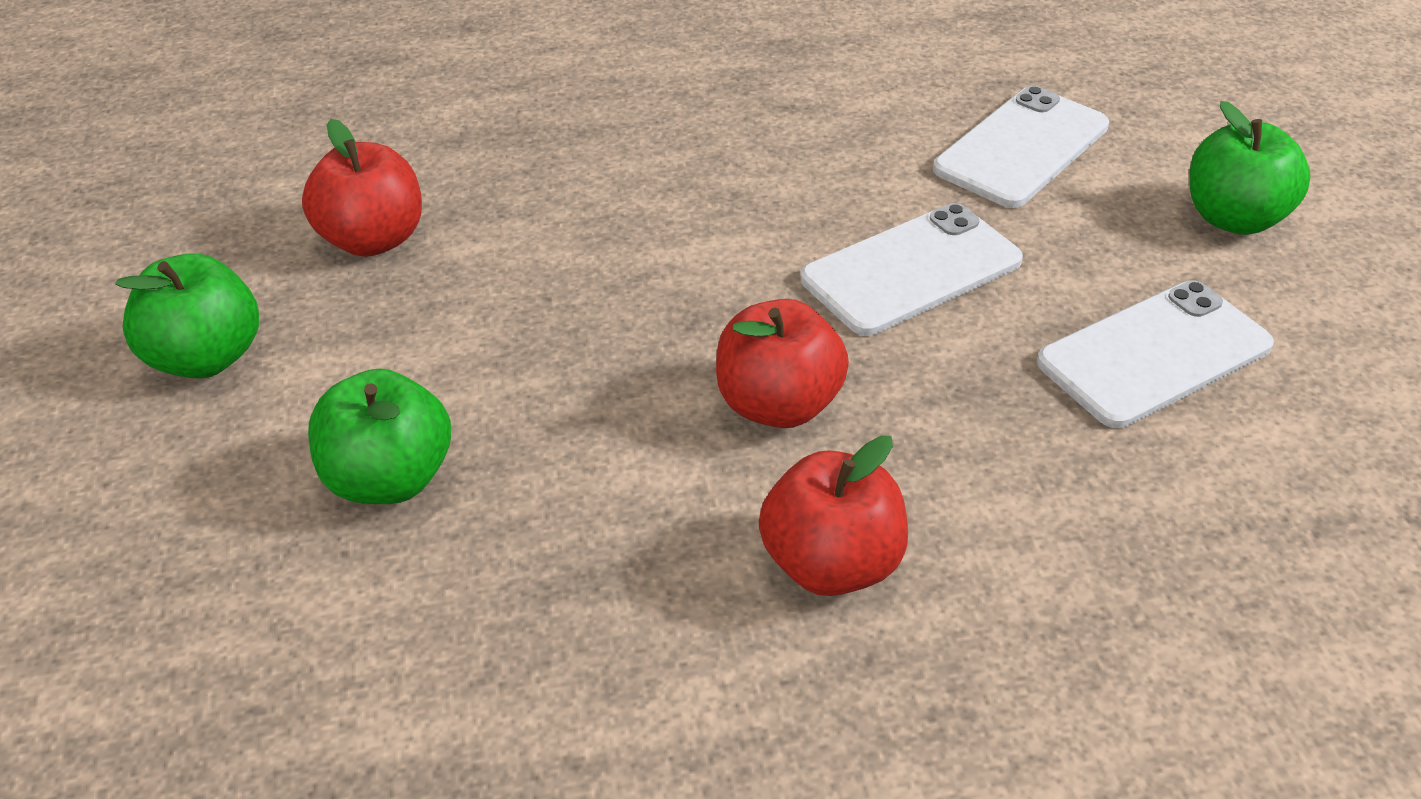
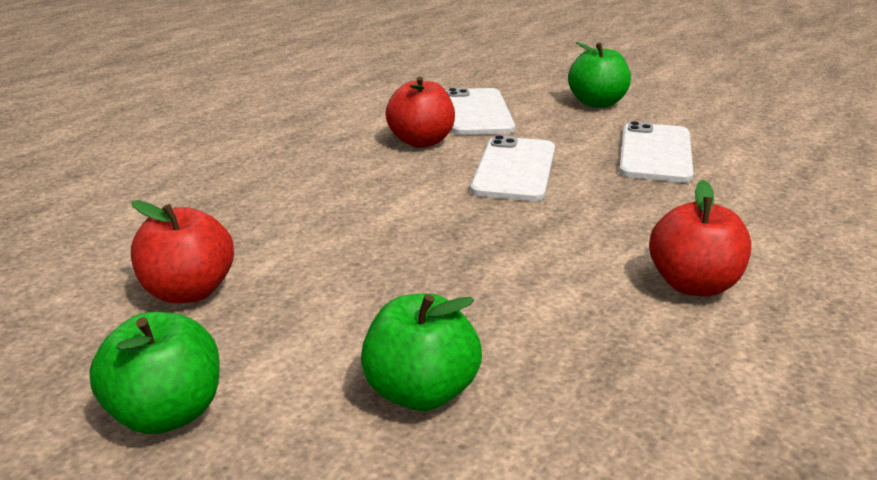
camera: 45 degrees left, 15 degrees down
red apple [716,299,849,428] -> red apple moved to [385,76,455,148]

